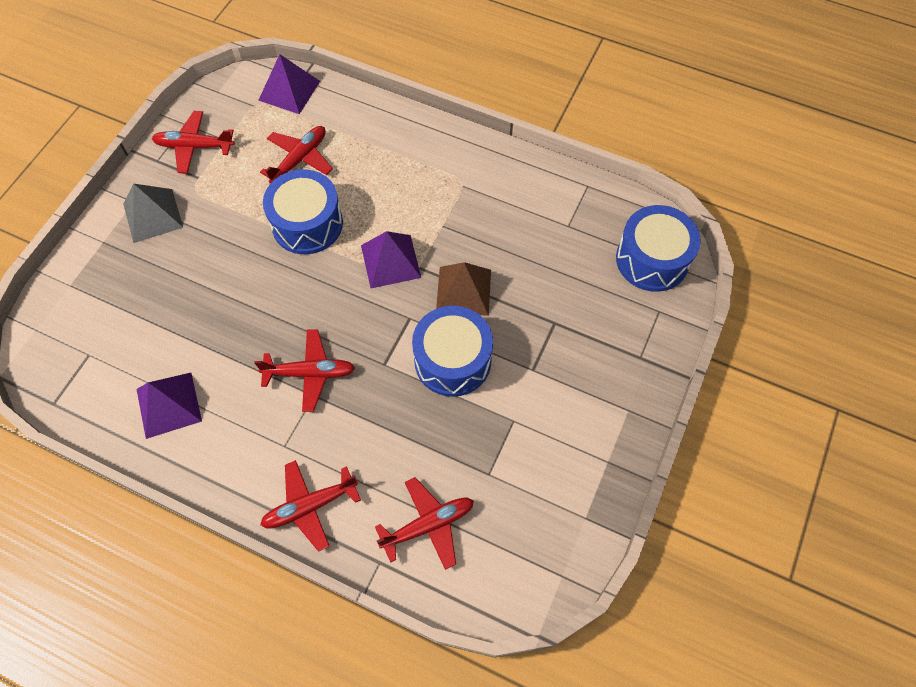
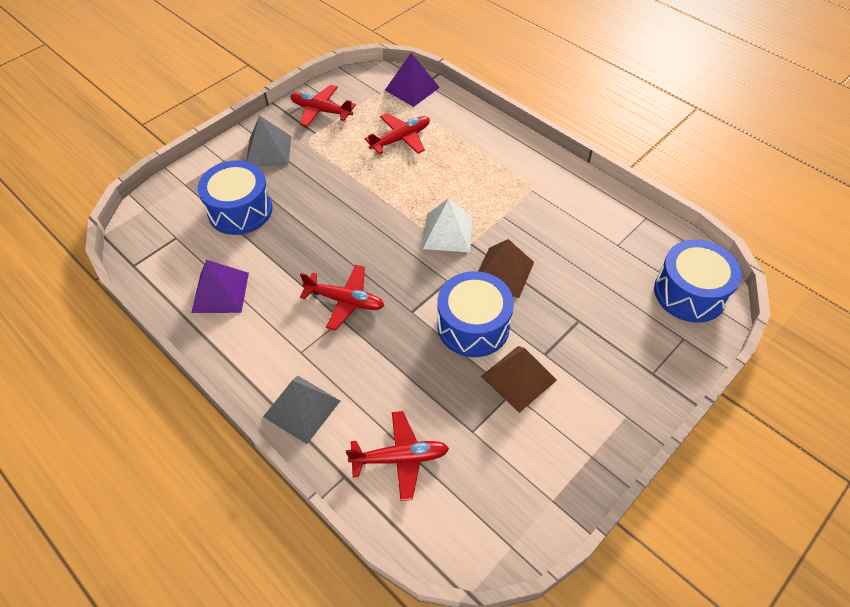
camera: 20 degrees right, 10 degrees down
red plane [260,460,361,552] -> grey pyramid [263,375,340,444]
blue drum [263,169,343,254] -> blue drum moved to [198,160,273,235]
purple pyramid [361,231,421,288] -> white pyramid [423,198,472,252]
none -> brown pyramid [481,346,557,413]

